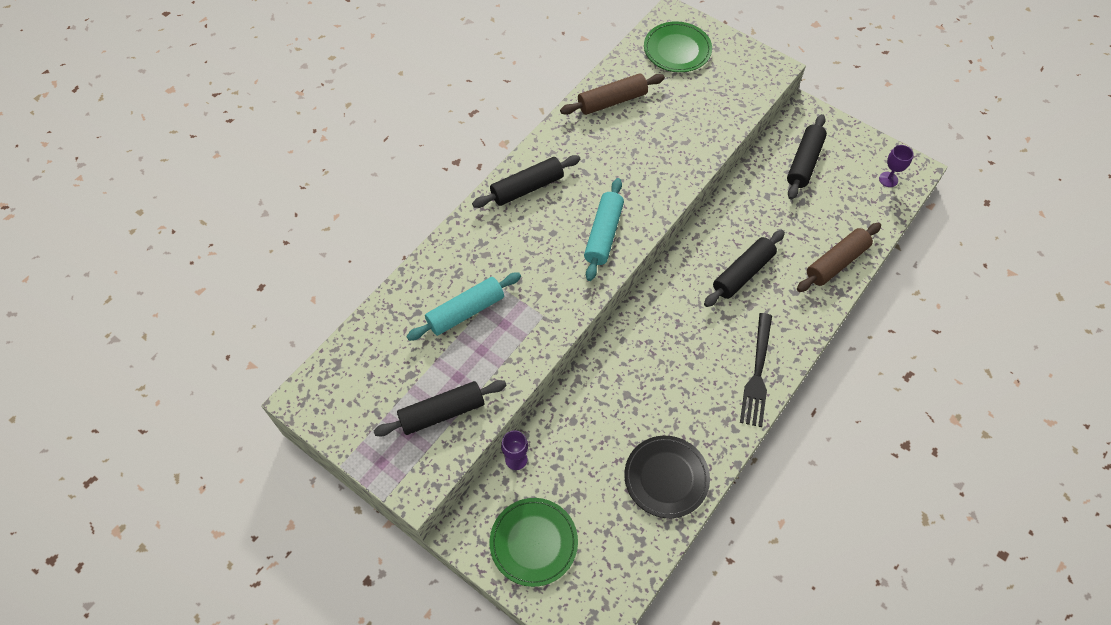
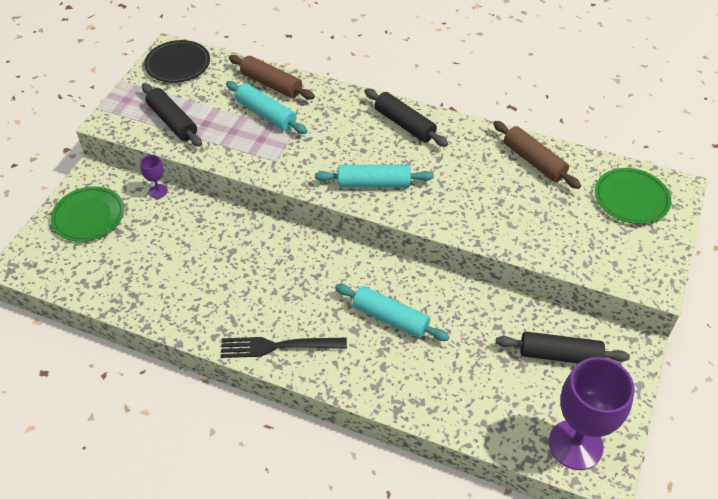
camera: 75 degrees right, 10 degrees down
black plate [624,436,710,518] -> black plate moved to [144,40,210,83]
black rolling pin [704,230,785,307] -> turquoise rolling pin [335,284,450,341]
brown rolling pin [797,223,881,292] -> brown rolling pin moved to [229,55,315,100]
purple goblet [879,145,913,187] -> purple goblet [549,357,635,470], size x2.31

